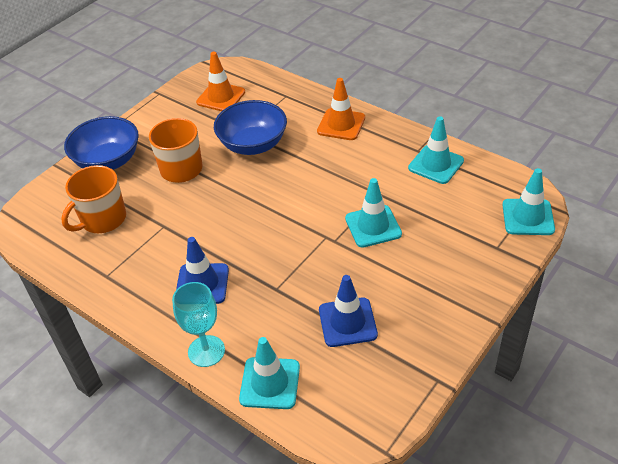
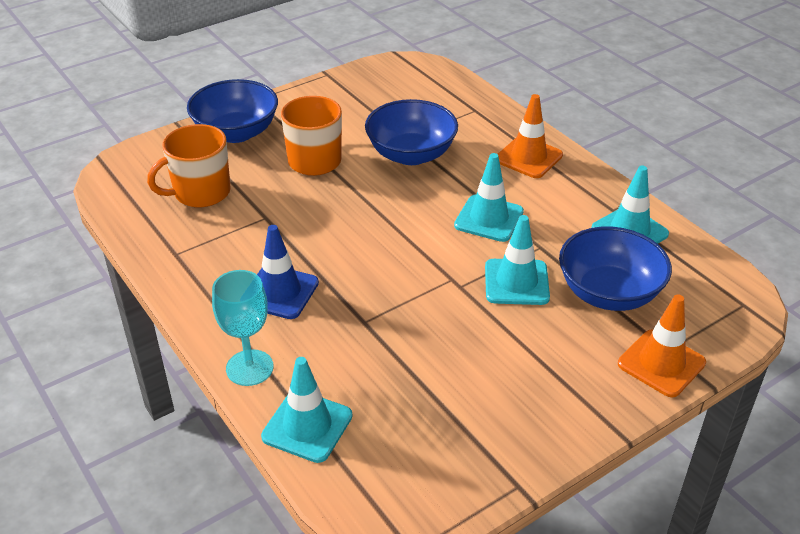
camera: 15 degrees right, 5 degrees down
orange traffic cone [196,52,245,111] -> orange traffic cone moved to [618,294,706,397]
blue traffic cone [319,275,378,347] -> none
turquoise traffic cone [502,168,555,235] -> turquoise traffic cone moved to [454,153,524,242]
none -> blue bowl [559,227,672,311]

